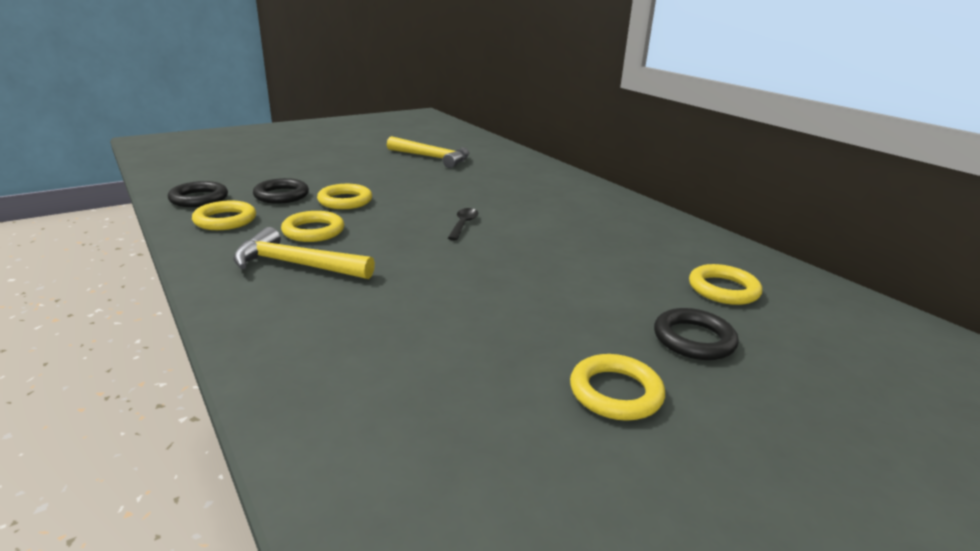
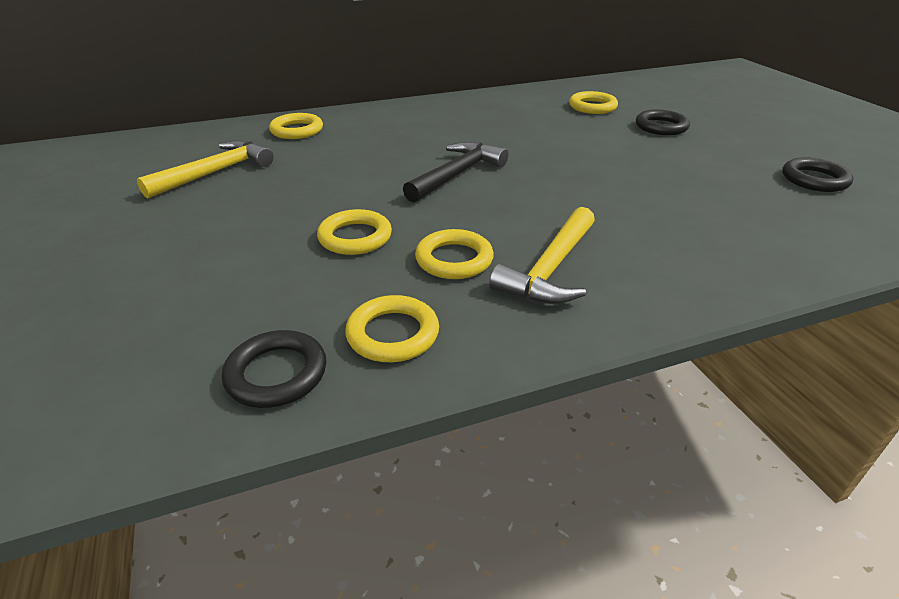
camera: 75 degrees left, 10 degrees up
black ring [253,178,309,204] -> black ring moved to [782,157,854,192]
black spoon [448,208,478,240] -> black hammer [403,141,508,203]
yellow ring [570,354,665,421] -> yellow ring moved to [269,113,323,139]

